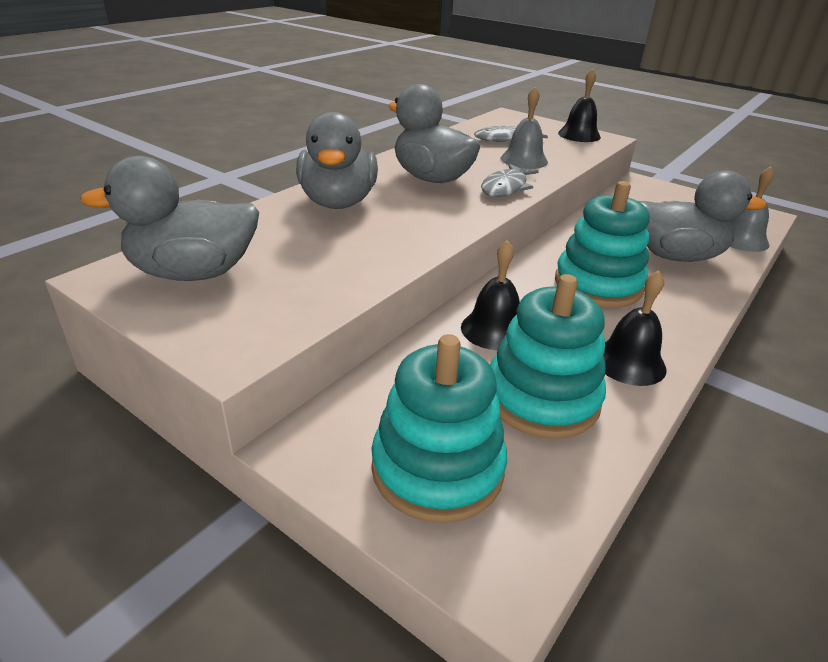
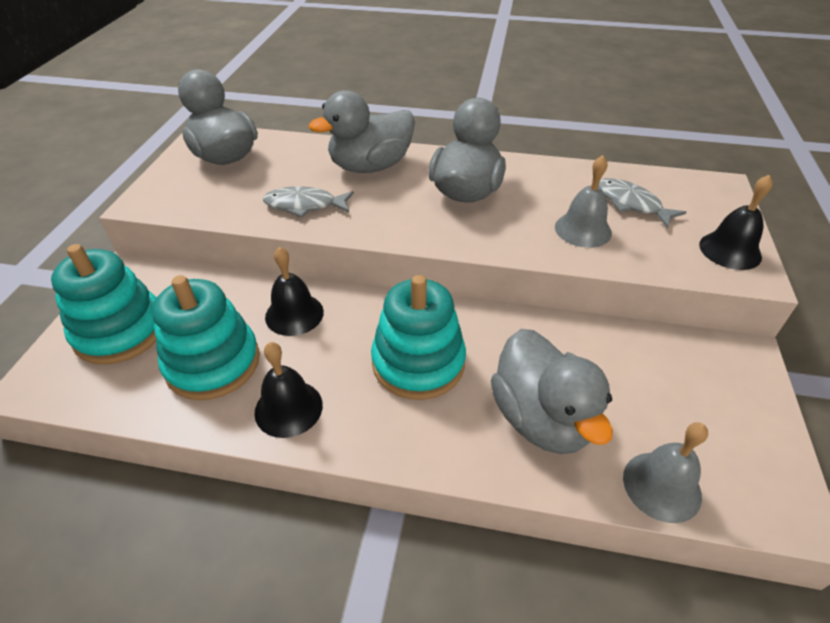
camera: 65 degrees right, 10 degrees up
grey fish [481,164,539,197] -> grey fish moved to [263,186,354,218]

